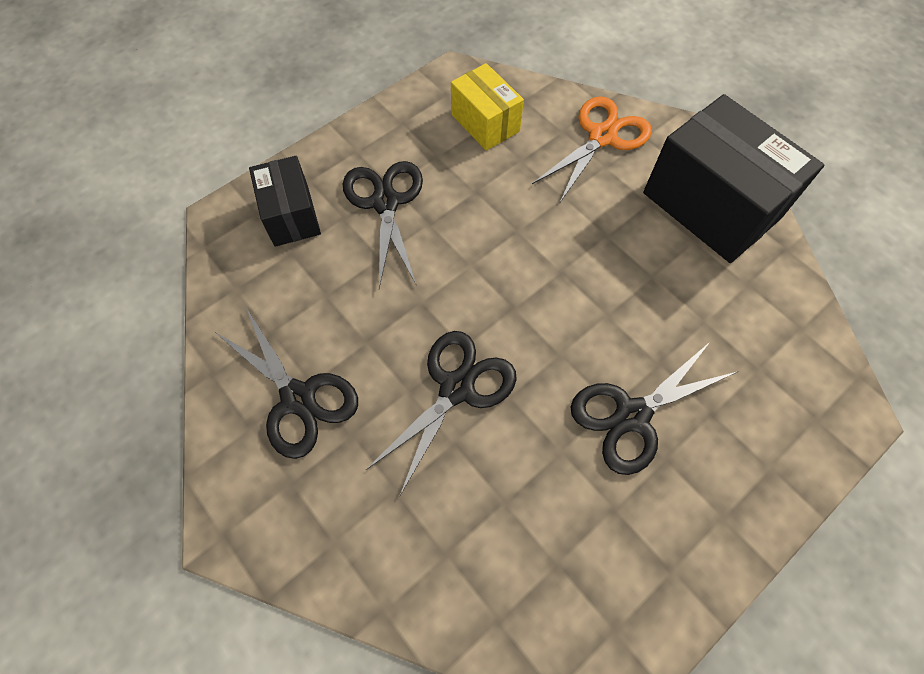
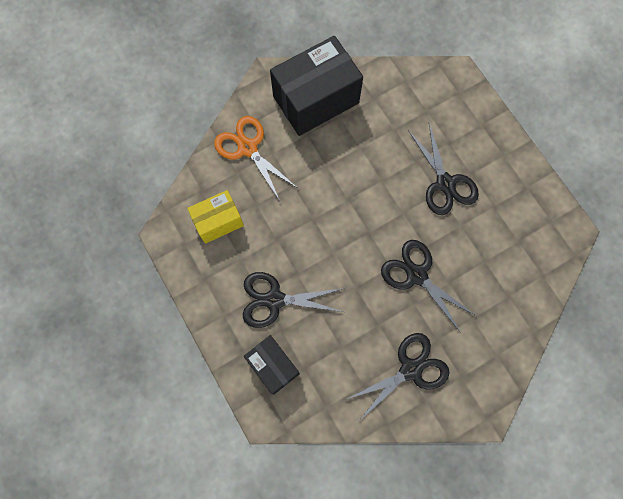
camera: 80 degrees left, 10 degrees up
black box [249,156,321,247] -> black box turned 60 degrees clockwise [244,335,300,394]

